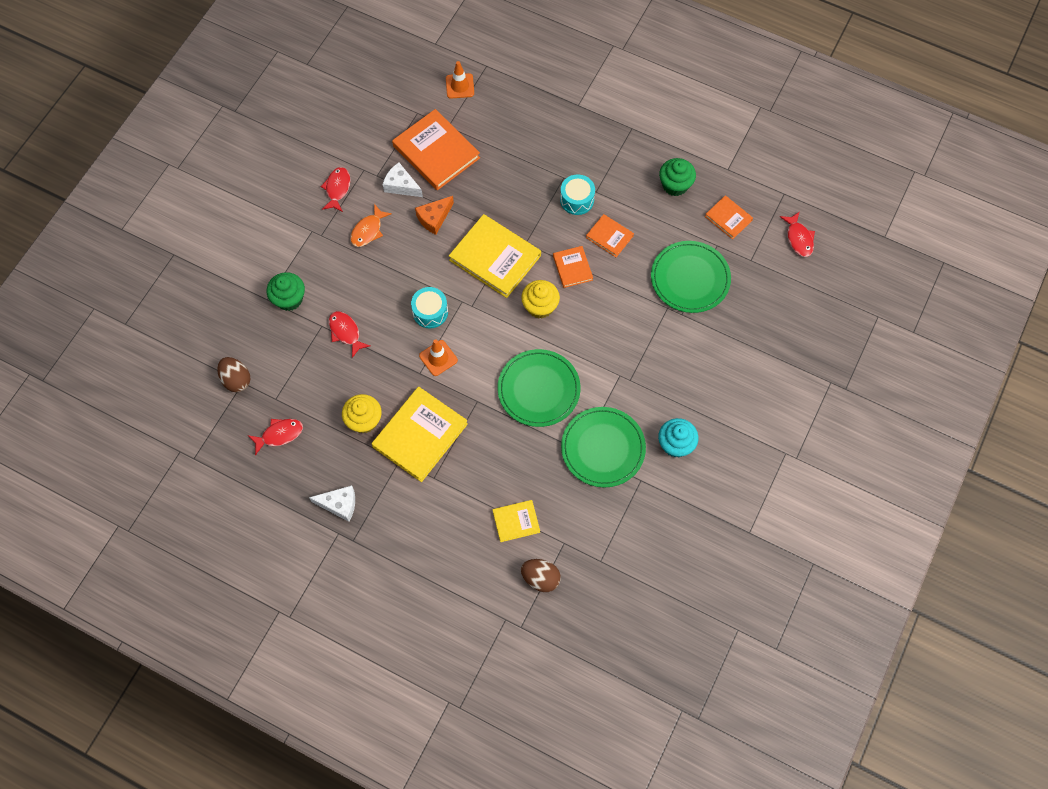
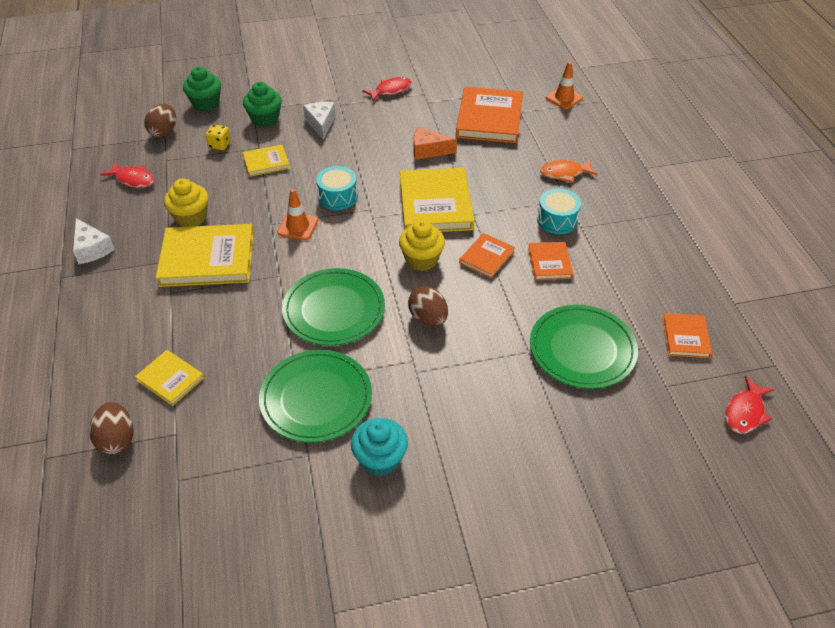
camera: 50 degrees right, 20 degrees down
red fish [329,311,370,358] -> yellow book [243,145,290,177]
orange fish [350,204,392,247] -> orange fish moved to [540,160,598,182]
white cheese [383,162,423,197] -> white cheese moved to [303,102,336,140]
green cupcake [659,158,696,196] -> green cupcake moved to [183,67,221,111]
none -> yellow dice [205,124,231,150]
none -> brown egg [408,286,448,327]

